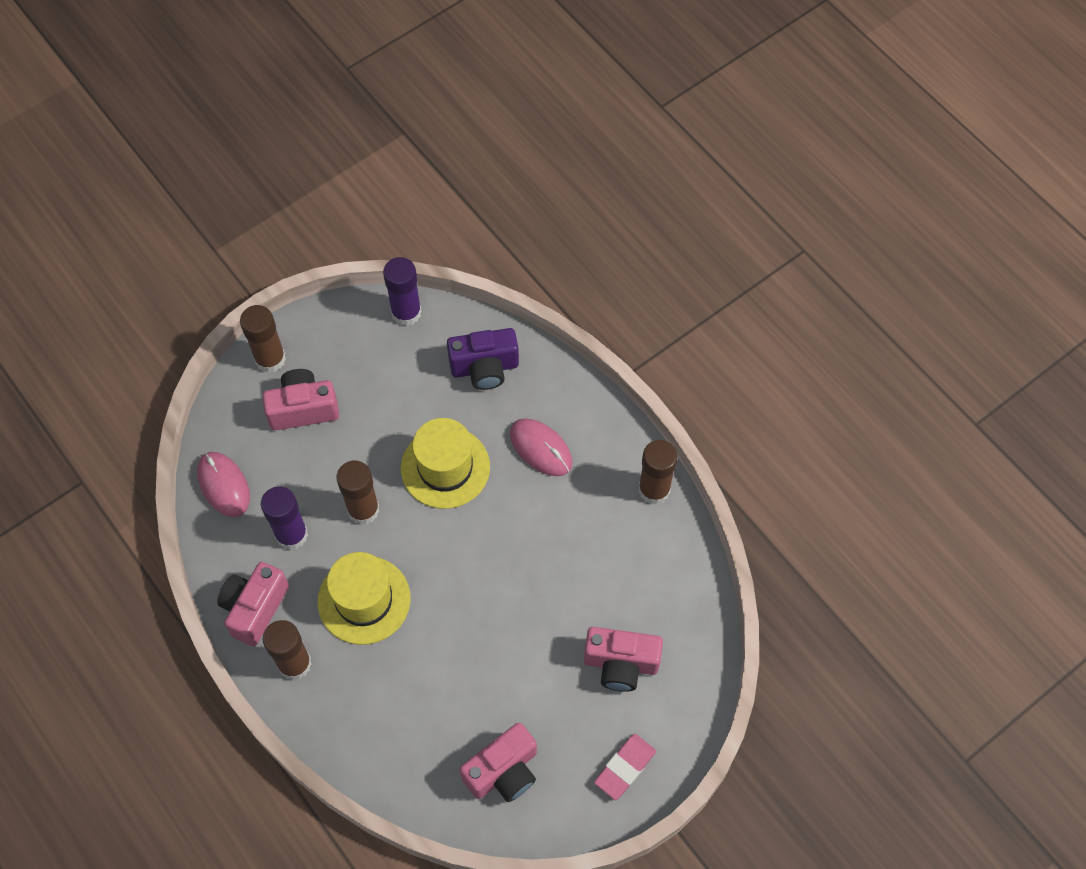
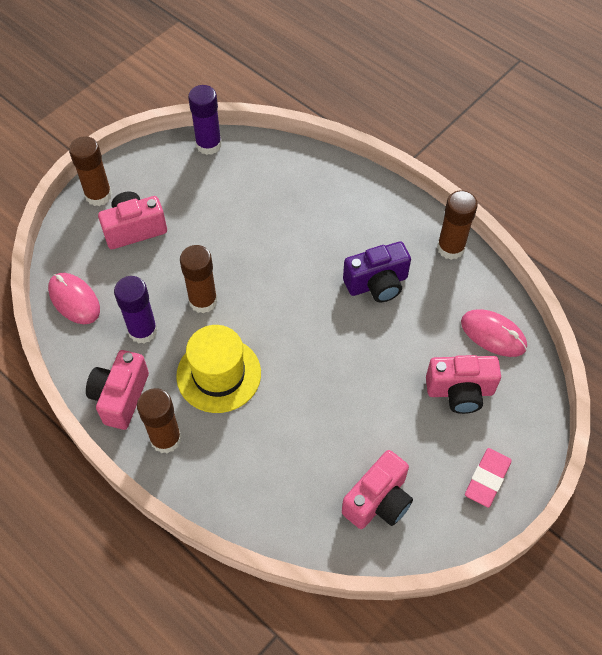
camera: 10 degrees left, 5 degrees down
yellow hat [401,418,490,509] -> none
purple camera [447,328,519,390] -> purple camera moved to [343,241,411,303]
pink mouse [510,418,572,476] -> pink mouse moved to [461,309,527,357]

